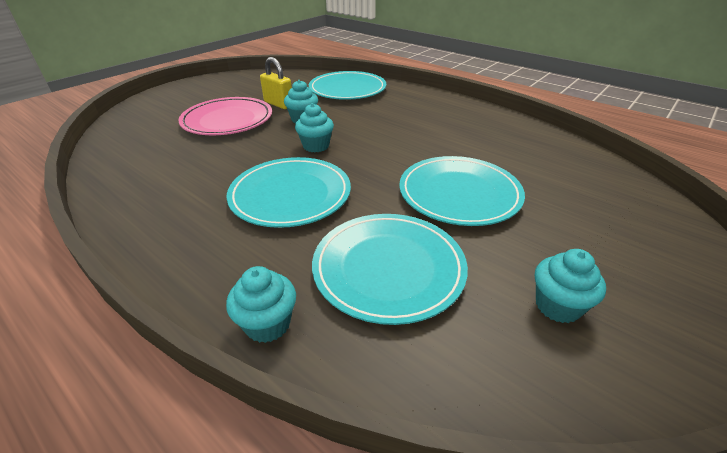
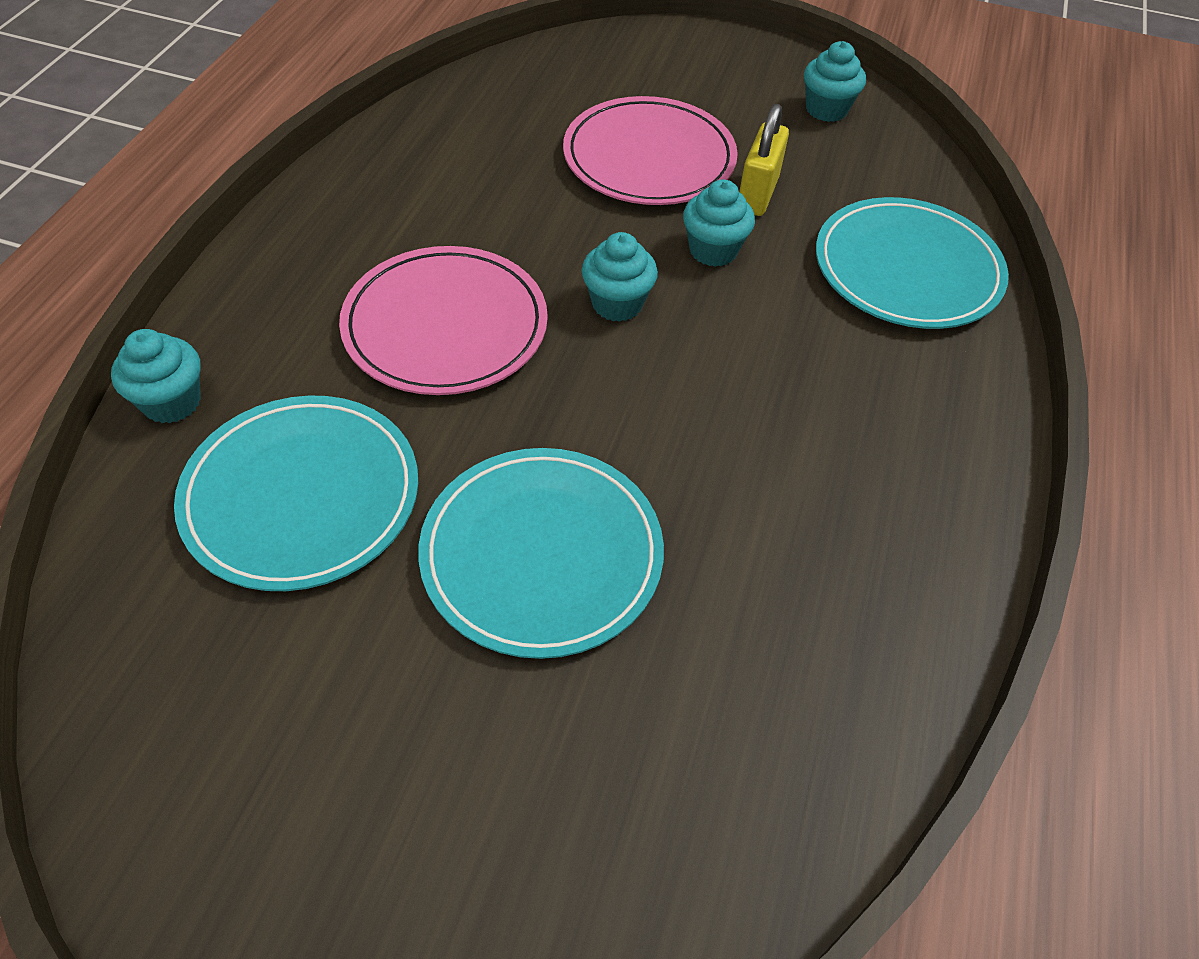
camera: 65 degrees right, 15 degrees up
turquoise plate [226,157,351,228] -> pink plate [339,246,548,395]
turquoise cupcake [535,249,606,323] -> turquoise cupcake moved to [804,41,866,122]

